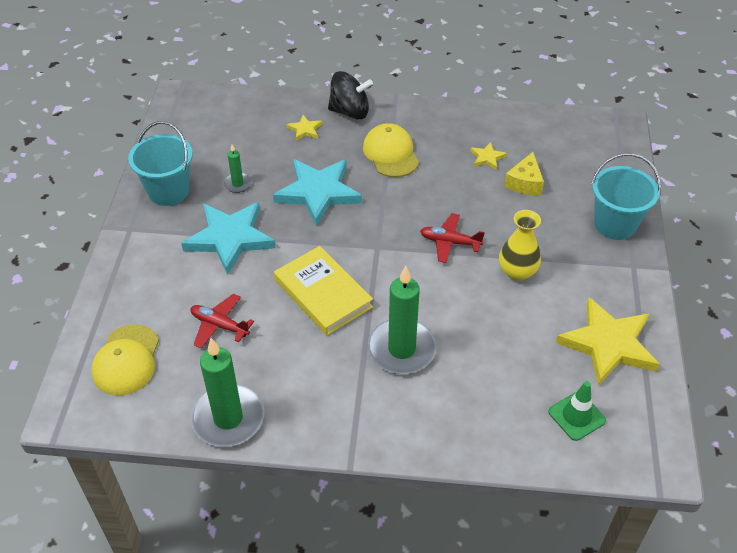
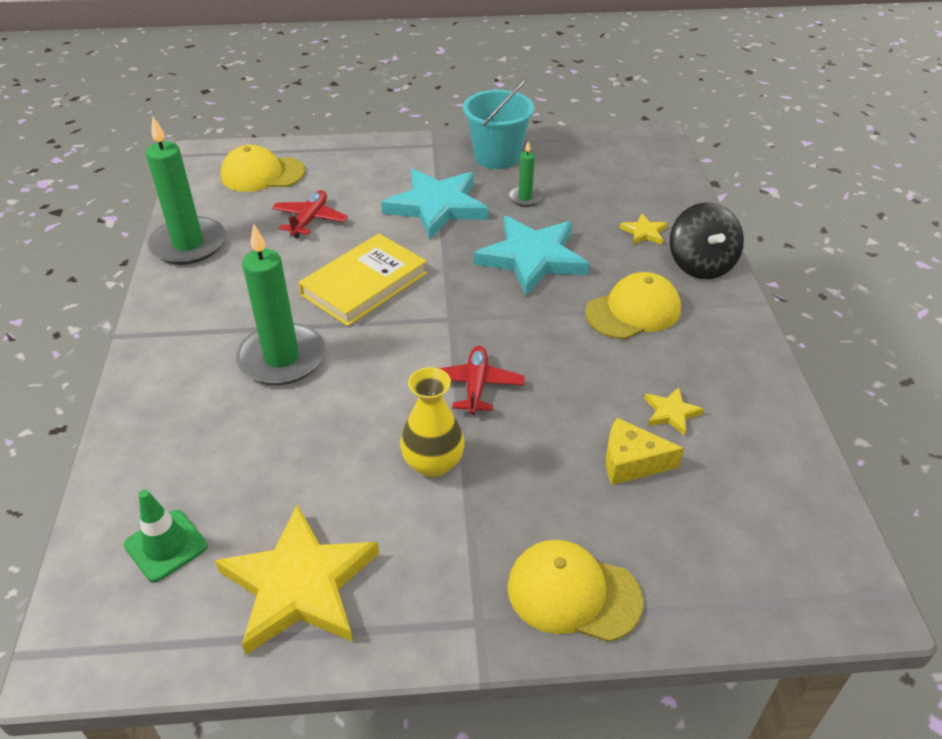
camera: 80 degrees right, 5 degrees down
turquoise bucket [591,153,661,240] -> yellow cap [507,540,643,642]

